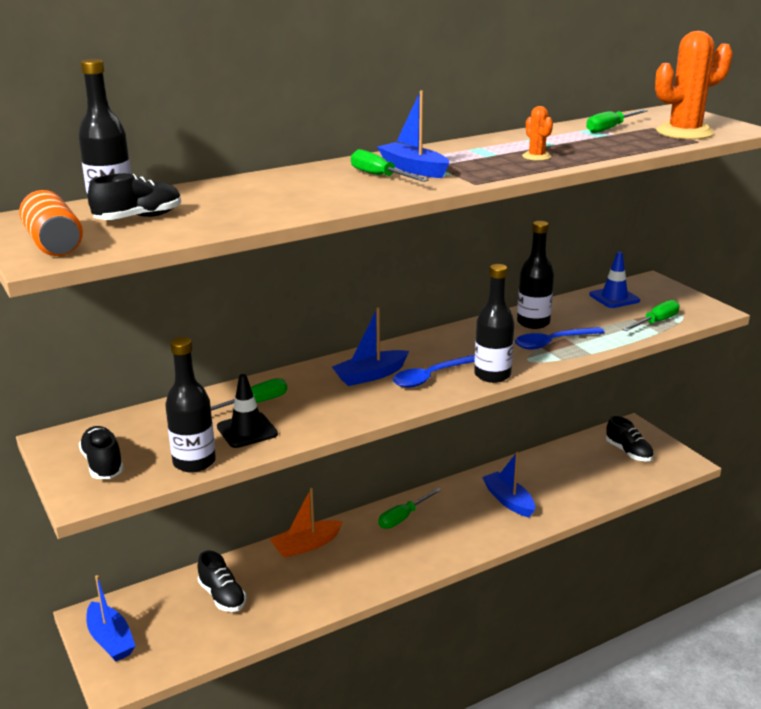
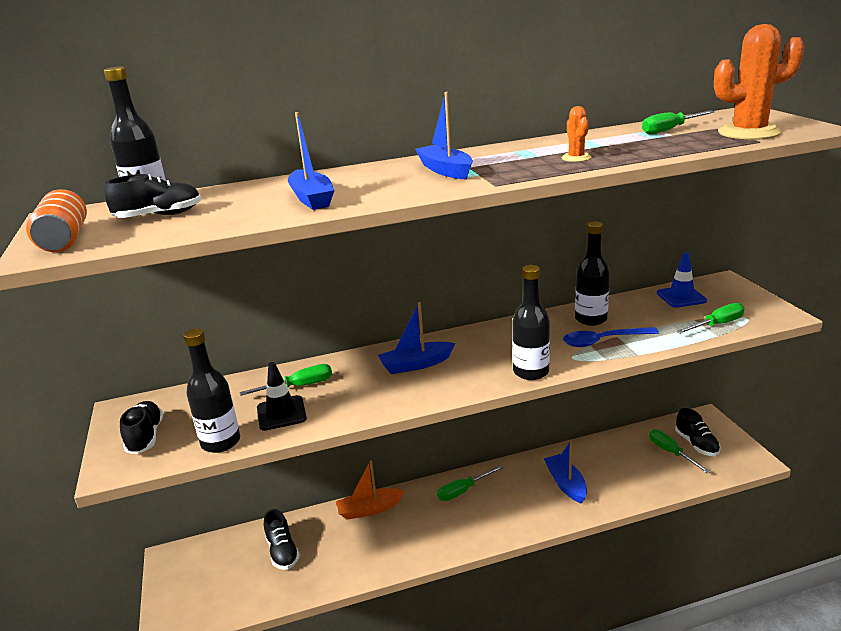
camera: 15 degrees right, 0 degrees up
blue boat [87,575,135,661] -> blue boat moved to [288,112,335,210]
green screwdriver [351,149,429,182] -> green screwdriver moved to [649,429,711,474]
blue spoon [393,354,475,388] -> none

